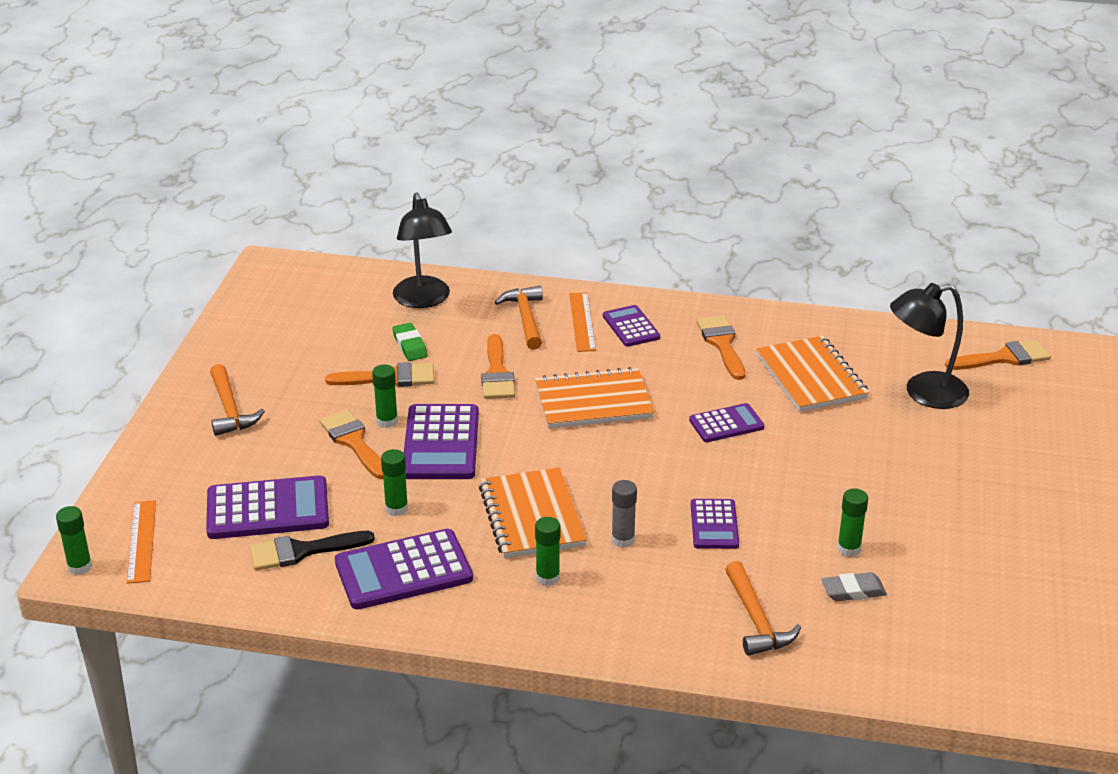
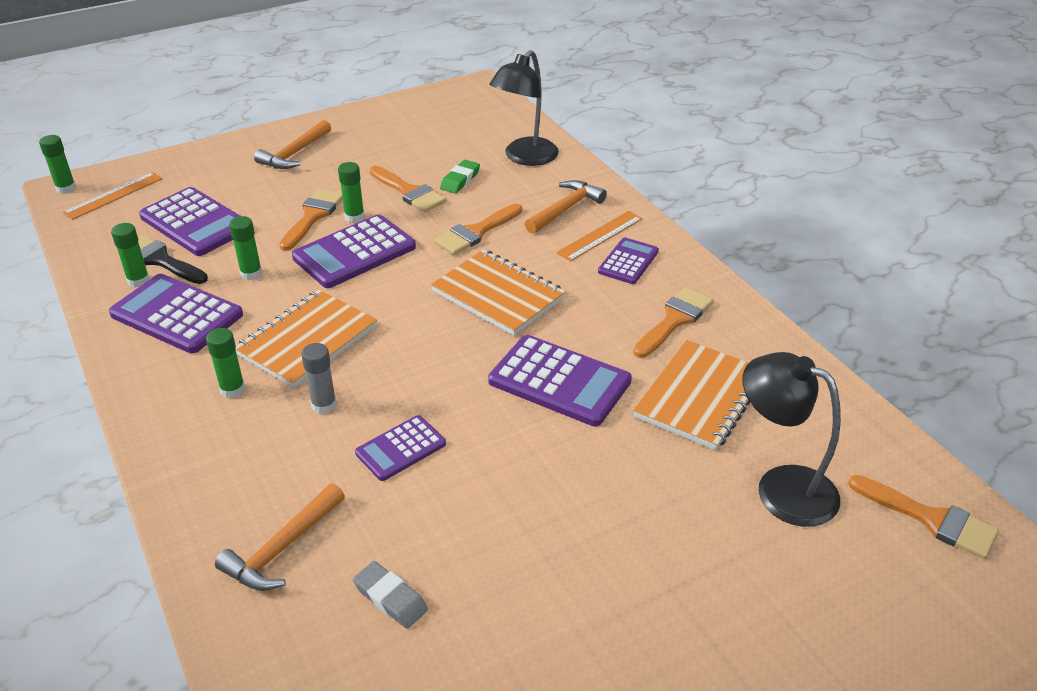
camera: 50 degrees right, 5 degrees up
purple calculator [689,403,764,442] -> purple calculator [488,335,632,427], size x1.69
green glue stick [837,488,868,557] -> green glue stick moved to [111,223,150,287]

